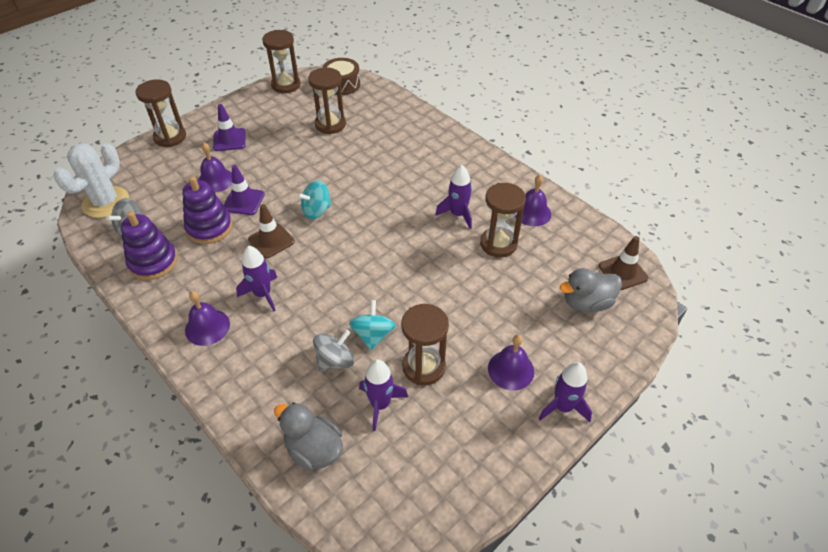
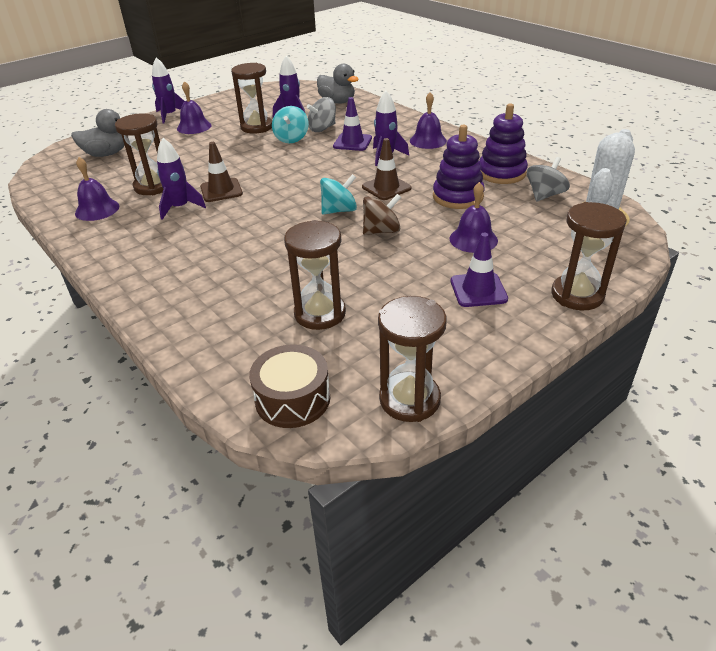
camera: 175 degrees left, 10 degrees down
purple traffic cone [224,165,265,215] -> purple traffic cone moved to [333,97,372,151]
brown traffic cone [599,236,649,290] -> brown traffic cone moved to [200,142,243,202]
none -> brown spinning top [363,194,401,235]

